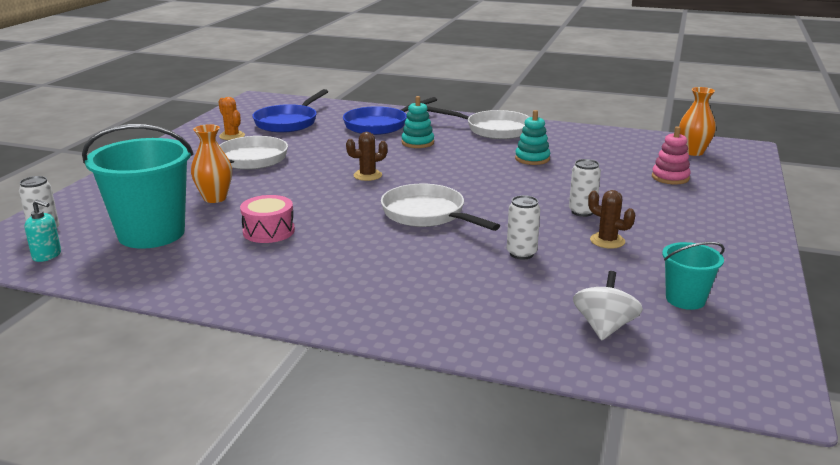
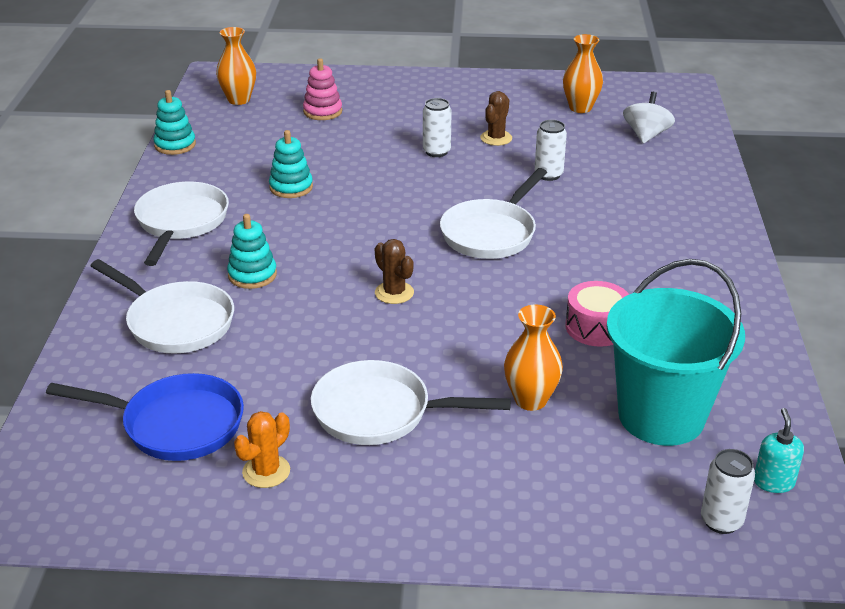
camera: 105 degrees left, 10 degrees up
blue pan [343,97,437,135] -> white pan [90,259,234,353]
white spinning top [573,271,643,340] -> white spinning top turned 105 degrees clockwise [623,92,675,144]
turquoise bucket [662,242,725,310] -> orange vase [563,34,603,113]
none -> turquoise stacking toy [153,90,196,155]

